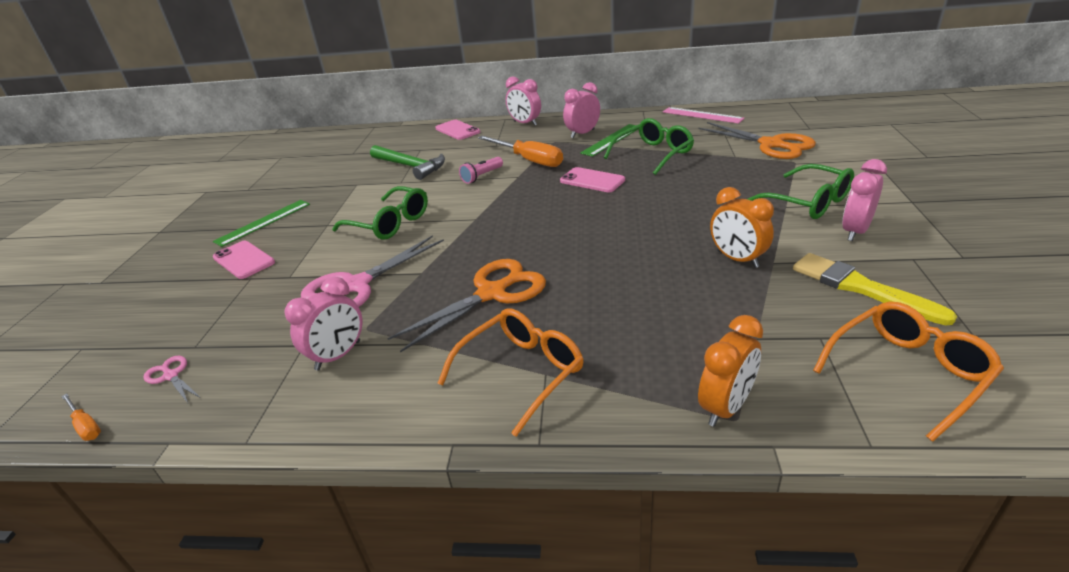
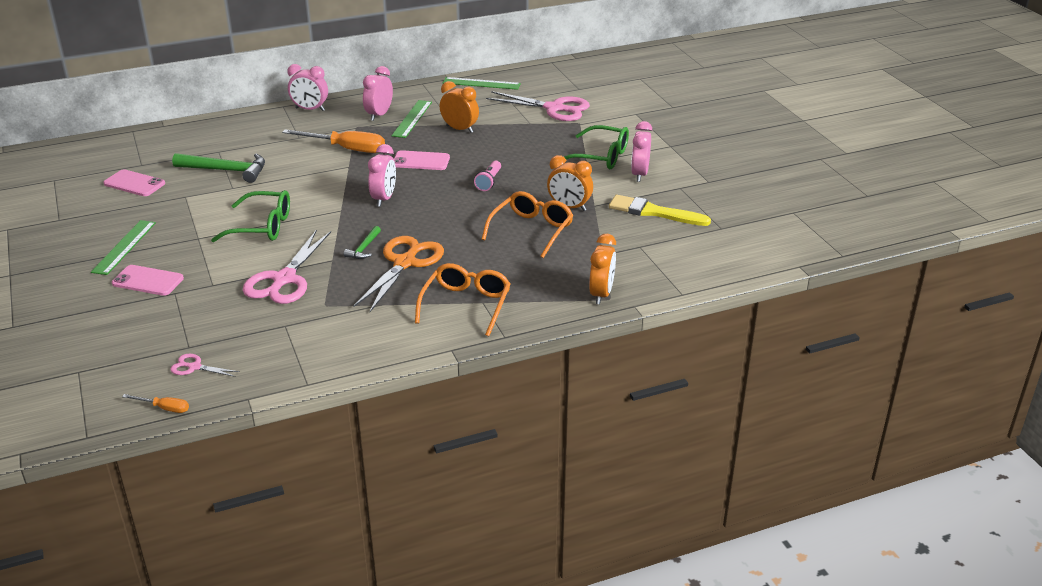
camera: 30 degrees left, 0 degrees up
pink clock [284,277,362,370] -> pink clock moved to [368,144,396,207]
pink phone [435,120,480,140] -> pink phone moved to [103,169,165,196]
pink flashlight [459,157,503,184] -> pink flashlight moved to [474,160,501,191]
green glasses [604,118,694,175] -> orange clock [440,81,479,133]
pink ruler [663,107,744,124] -> green ruler [443,77,521,90]
orange scissors [698,122,816,159] -> pink scissors [486,91,590,121]
orange glasses [813,301,1004,442] -> orange glasses moved to [482,191,573,258]
none -> green hammer [344,226,381,259]

